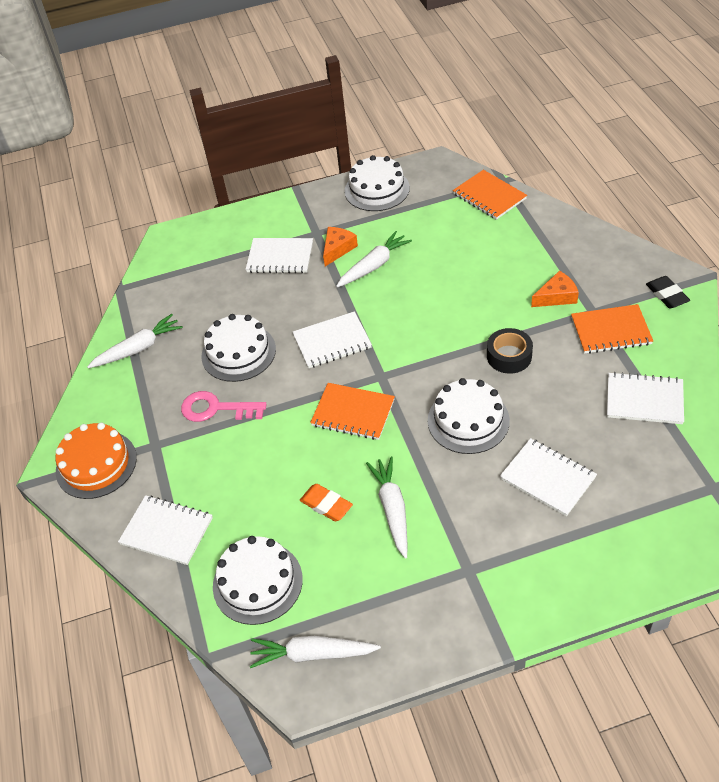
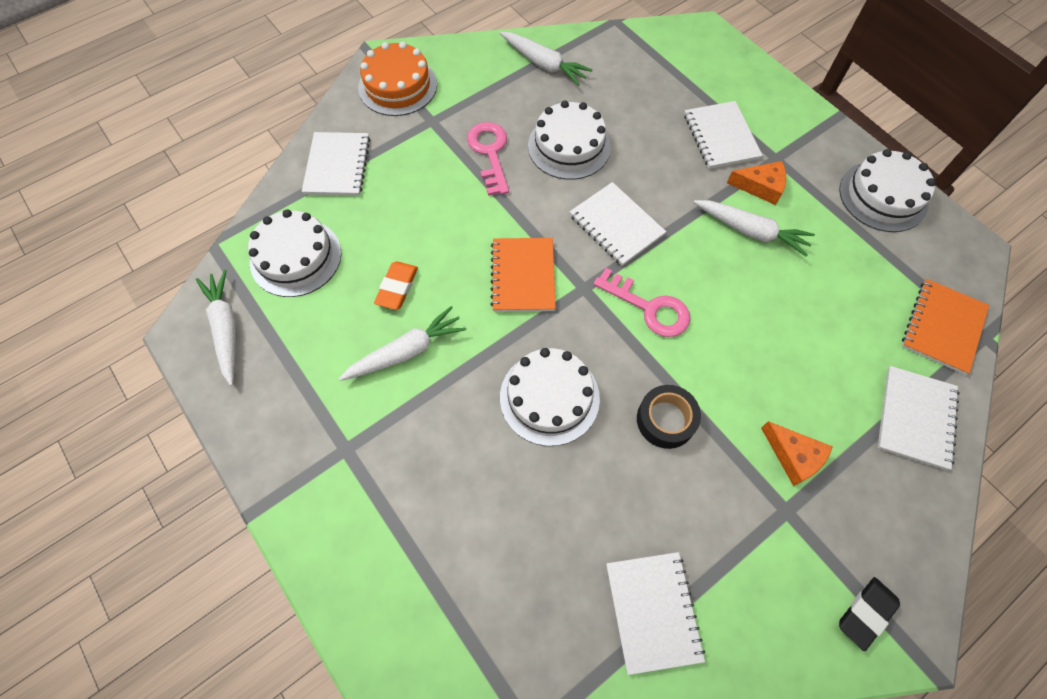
camera: 65 degrees right, 15 degrees up
white notebook [500,438,597,516] -> white notebook moved to [878,366,960,470]
orange notebook [571,304,653,354] -> none
none -> pink key [593,268,690,337]

